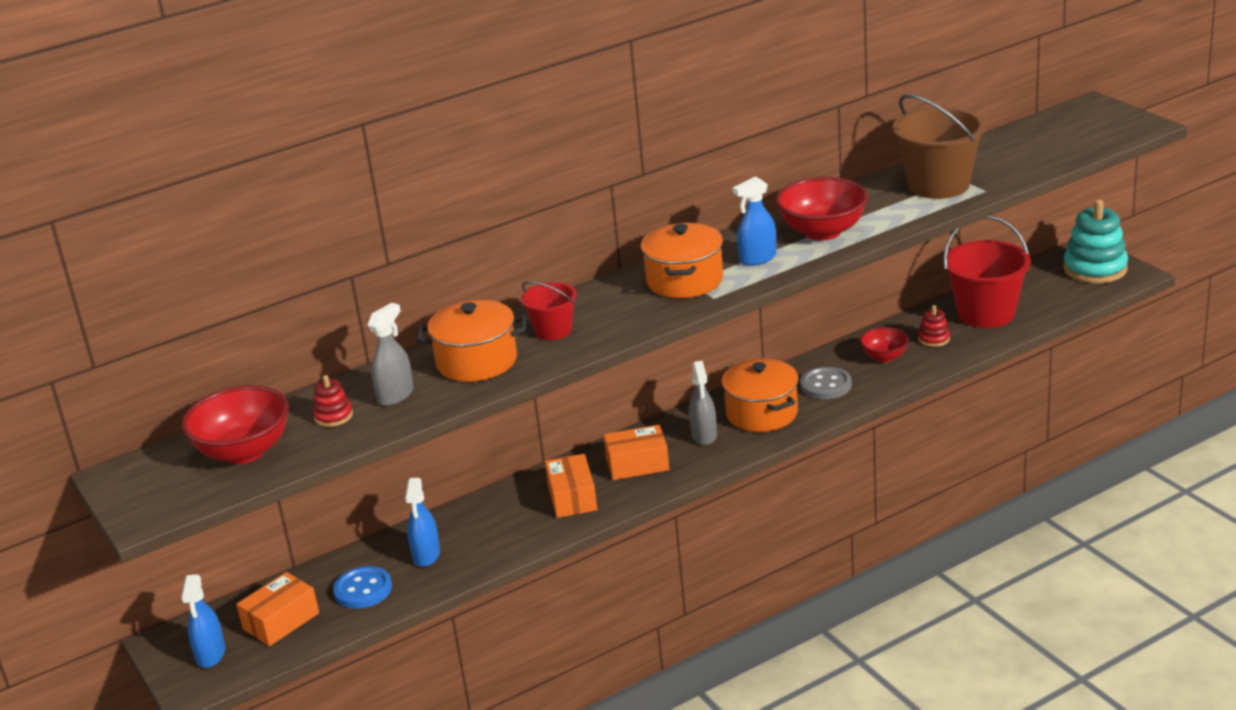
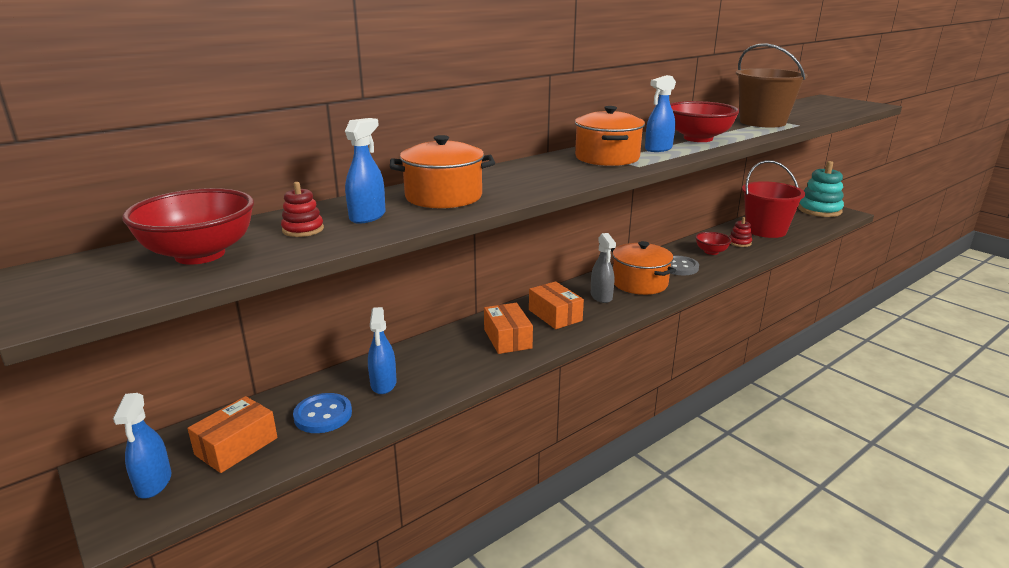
camera: 10 degrees left, 5 degrees down
grey spray bottle [368,303,414,406] -> blue spray bottle [345,118,386,224]
red bucket [521,281,577,340] -> none
orange box [603,425,669,480] -> orange box turned 75 degrees clockwise [529,281,584,329]

